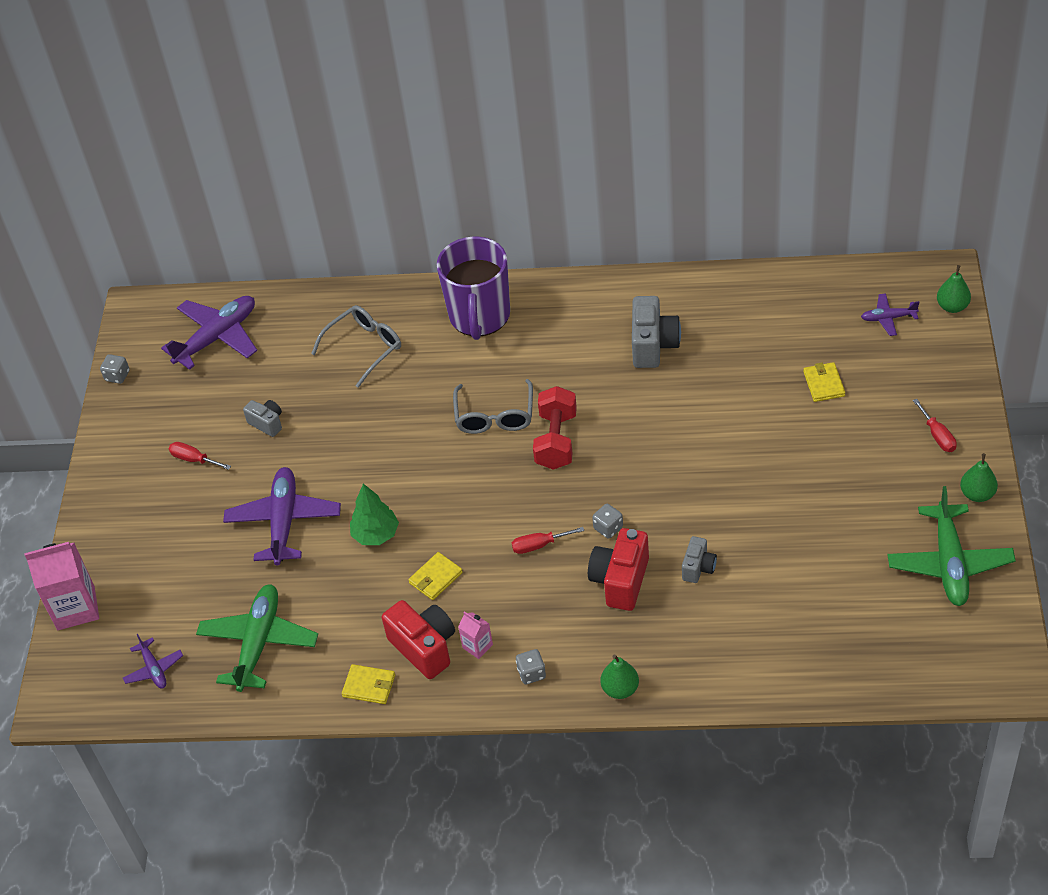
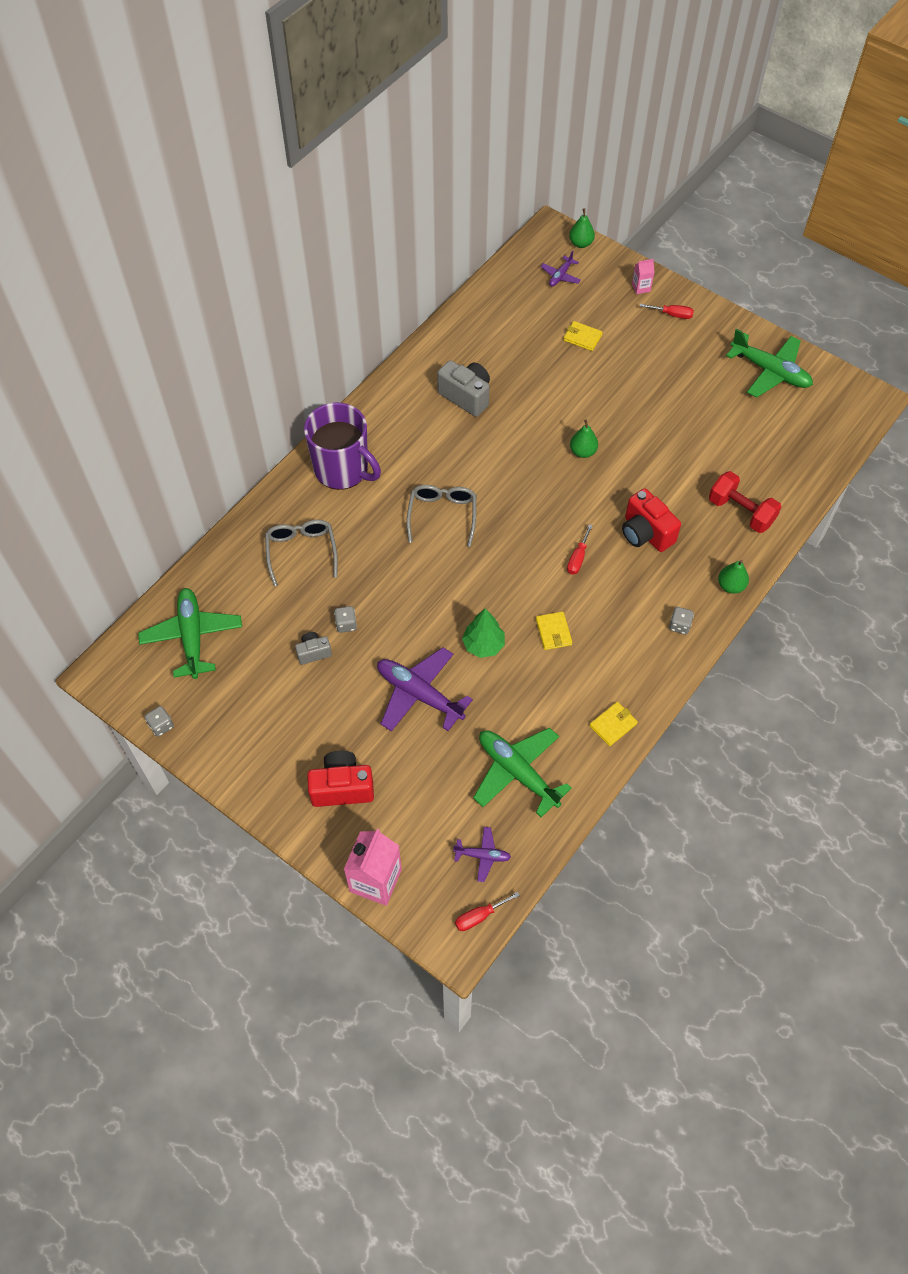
camera: 60 degrees left, 10 degrees up
purple plane [161,296,257,370] -> green plane [138,588,242,679]
red screwdriver [169,442,231,470] -> red screwdriver moved to [455,892,520,931]
red camera [382,600,455,679] -> red camera moved to [307,751,374,807]
grey glasses [453,379,533,434] -> grey glasses turned 120 degrees counterclockwise [407,485,476,547]
pink carton [458,611,493,659] -> pink carton moved to [632,259,655,294]
red dumbbell [533,386,577,470] -> red dumbbell moved to [709,471,781,533]
grey dice [592,504,623,539] -> grey dice moved to [334,606,357,633]
grey camera [682,536,717,583] -> none
green pear [960,453,998,502] -> green pear moved to [570,420,598,458]

